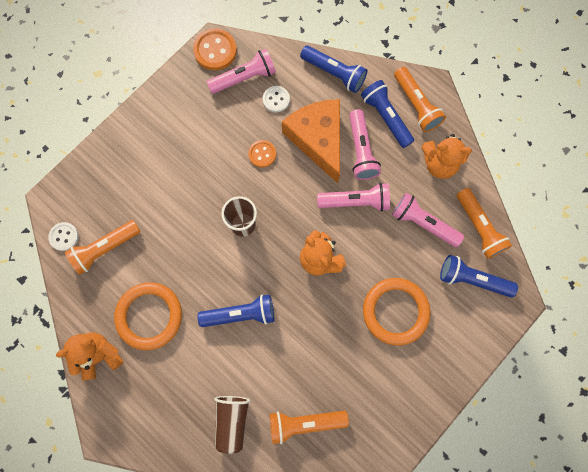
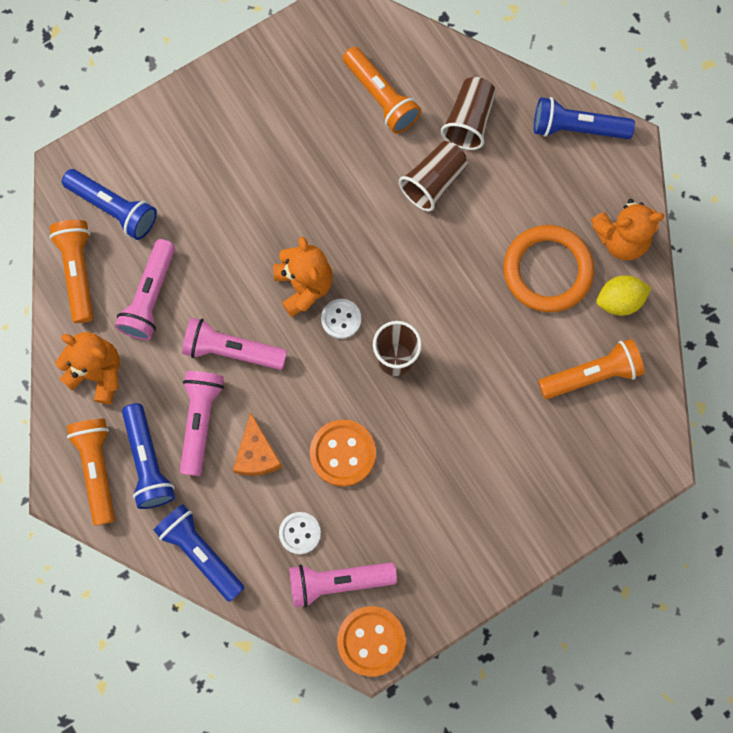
camera: 165 degrees left, 0 degrees up
white button [48,222,79,251] -> white button moved to [321,299,361,339]
blue flashlight [197,294,274,327] -> blue flashlight moved to [534,97,635,139]
orange button [248,140,276,168] -> orange button [310,420,376,487], size x1.61
orange flashlight [270,411,349,444] -> orange flashlight turned 45 degrees clockwise [343,47,421,133]
orange cheese [282,99,340,183] -> orange cheese [233,413,282,476], size x0.53
orange ring [363,278,430,346] -> none
pink flashlight [392,193,464,247] -> pink flashlight turned 60 degrees clockwise [115,239,175,340]
none -> brown cup [399,141,468,212]
none -> yellow lemon [596,275,652,316]

